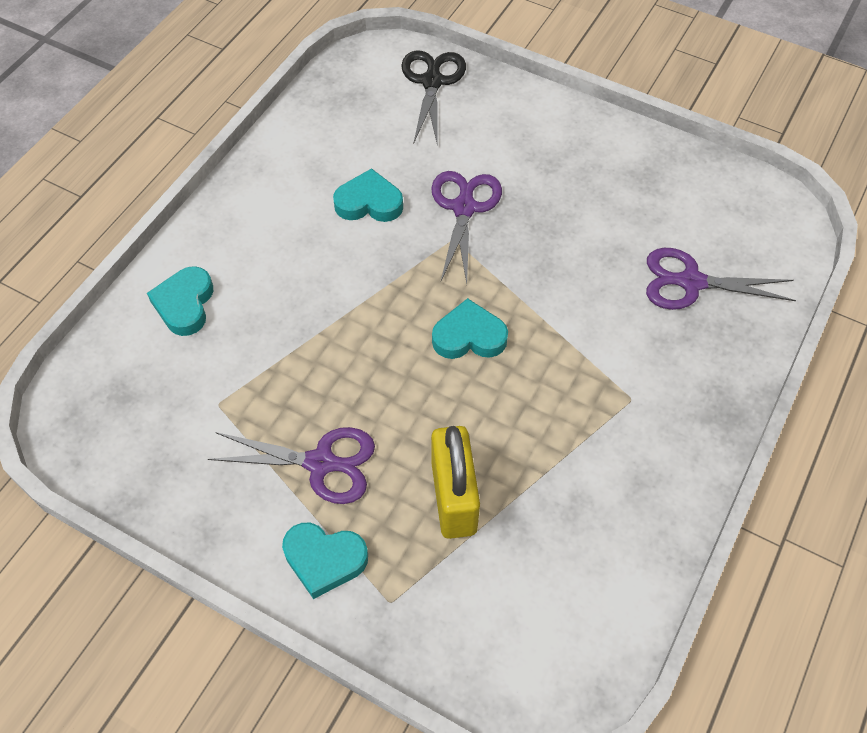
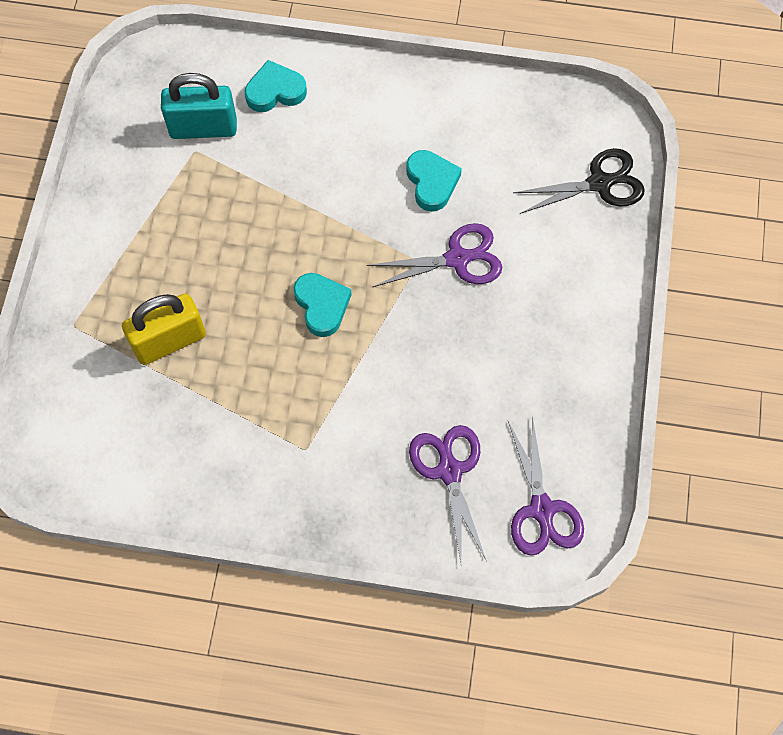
camera: 70 degrees right, 10 degrees up
purple scissors [208,427,375,504] -> purple scissors moved to [508,416,584,556]
turquoise heart [282,523,368,599] -> none
none -> turquoise padlock [161,73,237,139]

